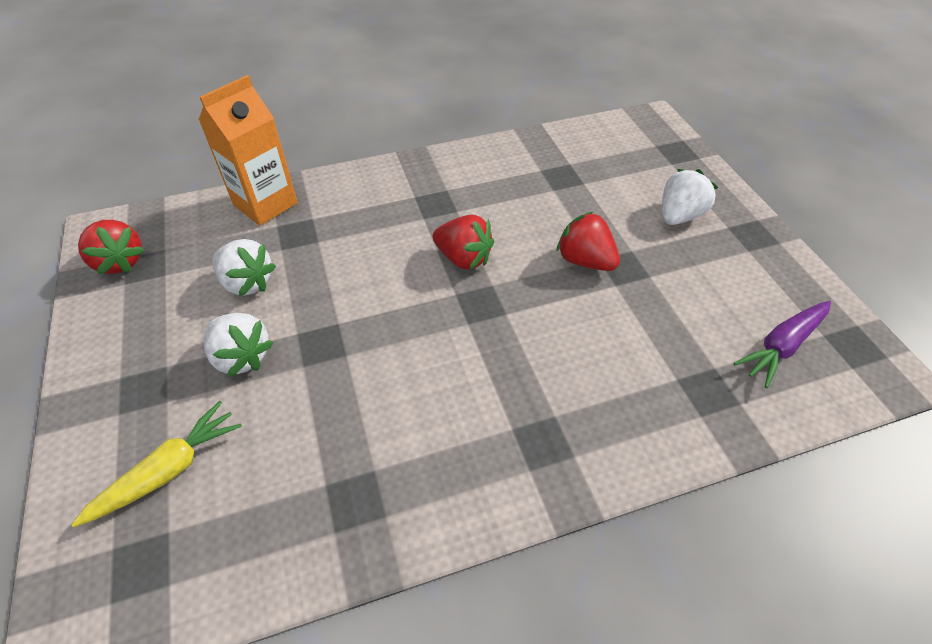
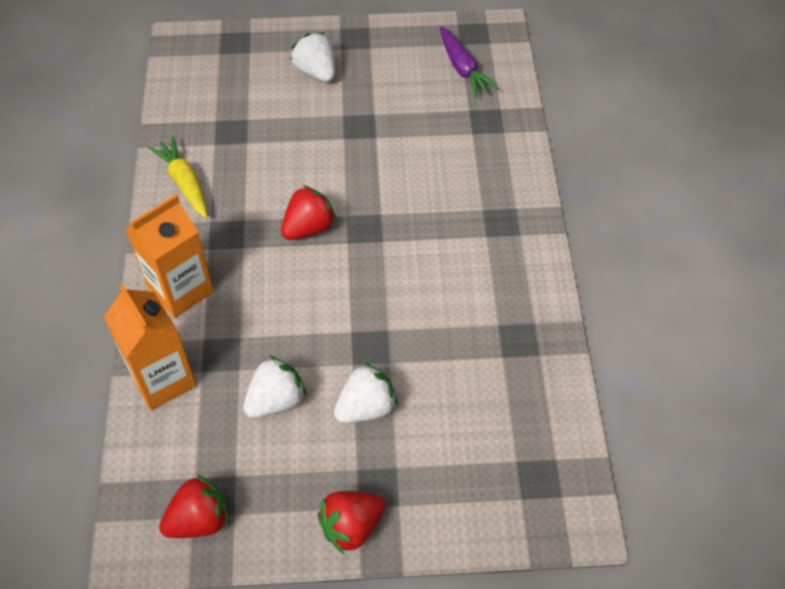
camera: 75 degrees left, 5 degrees up
yellow carrot [71,401,242,527] -> yellow carrot moved to [148,136,208,218]
red strawberry [556,211,620,271] -> red strawberry moved to [317,491,386,554]
none -> orange carton [125,194,214,318]

